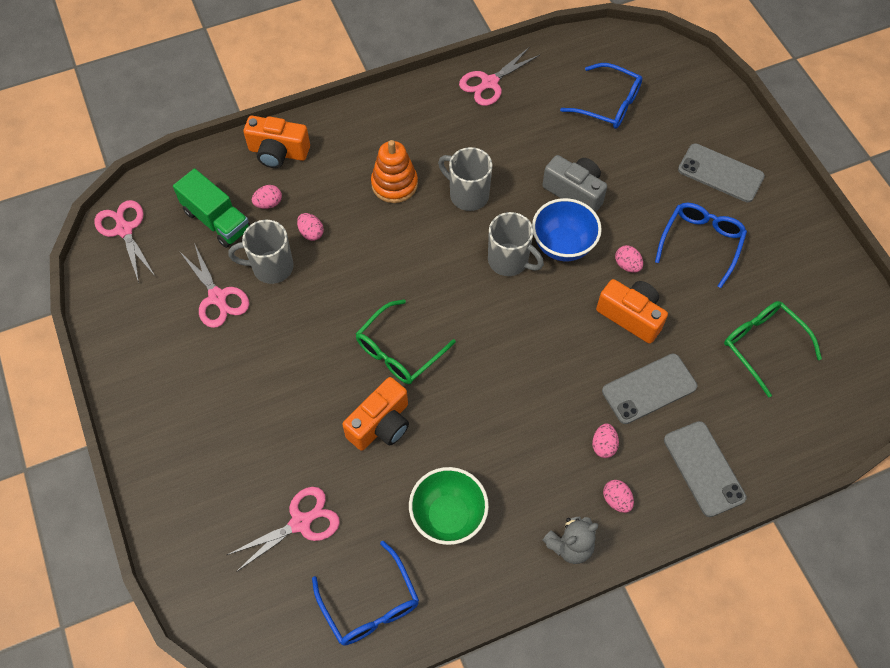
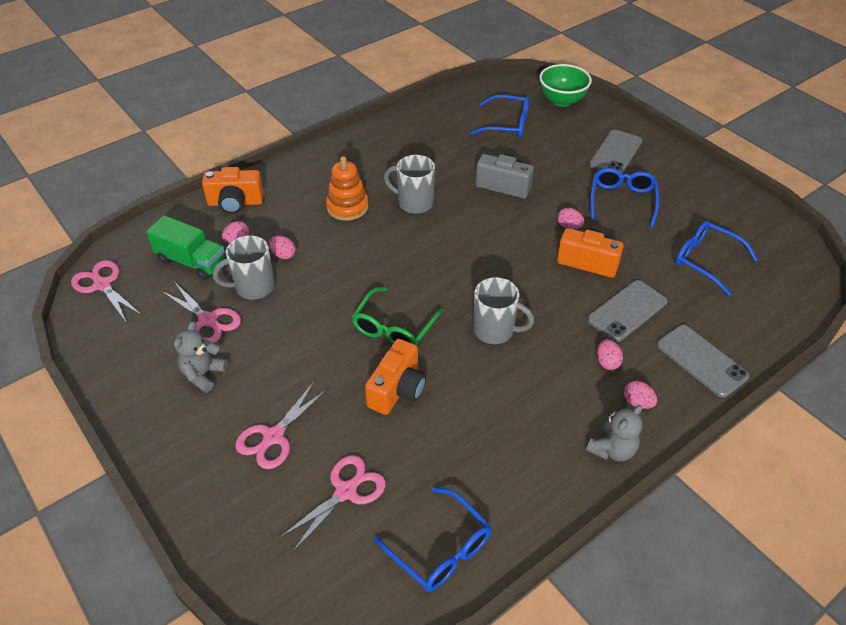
camera: 15 degrees left, 15 degrees down
green bowl [409,467,489,545] -> green bowl moved to [539,64,592,107]
pink scissors [459,47,540,106] -> pink scissors moved to [235,381,329,469]
grey mug [488,212,544,276] -> grey mug moved to [473,277,534,344]
blue bowl [532,198,602,261] -> none
grey phone [678,143,765,202] -> grey phone turned 75 degrees counterclockwise [589,130,642,174]
green glasses [724,301,822,398] -> blue glasses [675,221,758,296]
none -> grey teddy bear [174,321,228,393]

